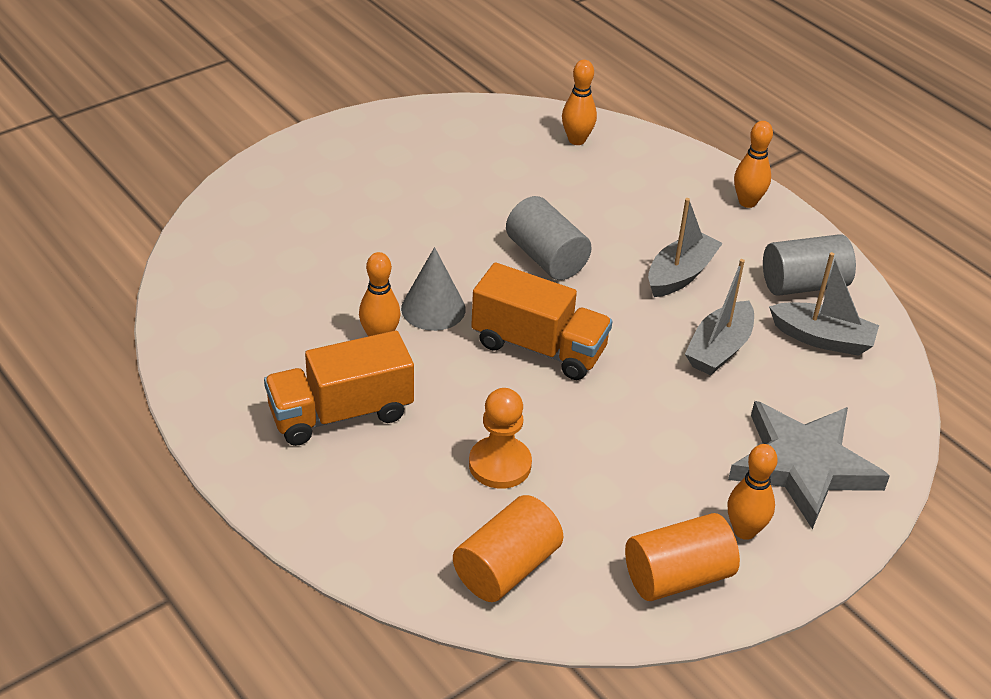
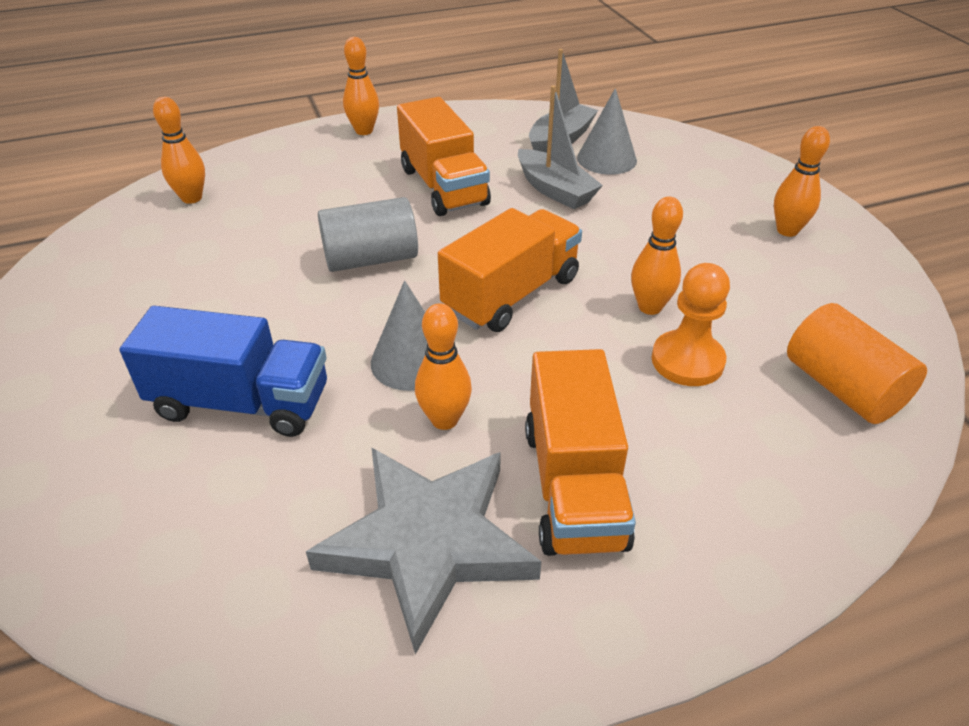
camera: 70 degrees left, 0 degrees up
orange cylinder [625,513,740,601] -> none
grey boat [648,198,723,297] -> orange truck [397,97,491,216]
grey star [728,401,890,529] -> grey star moved to [306,447,541,655]
grey cylinder [763,234,856,296] -> none
none -> blue truck [120,306,327,437]
none -> grey cone [577,88,637,175]
none -> orange bowling pin [631,196,683,315]

